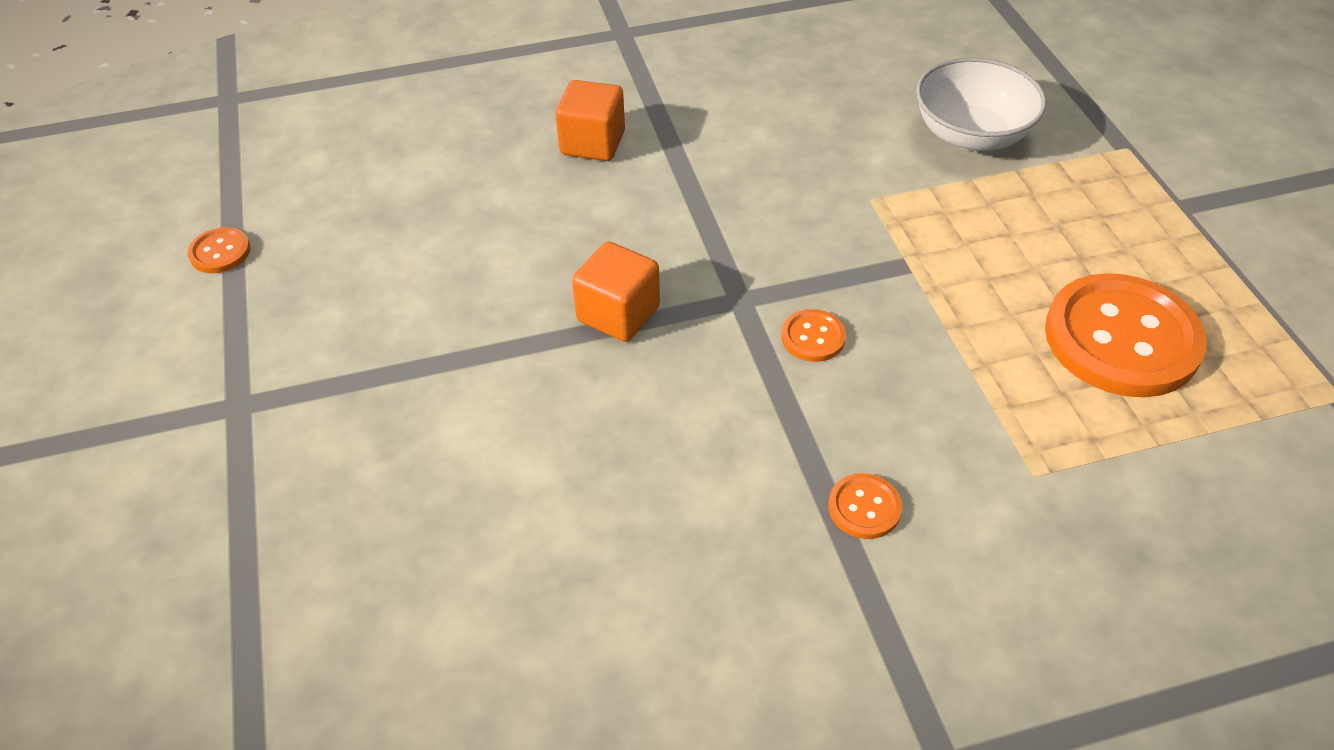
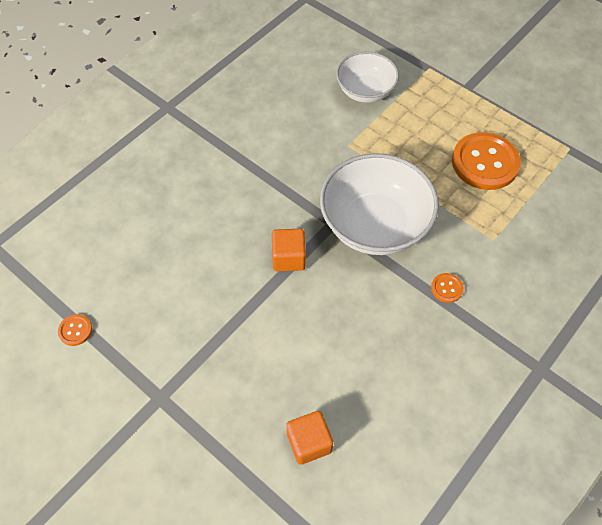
camera: 35 degrees left, 10 degrees up
orange cube [556,80,625,161] -> orange cube moved to [286,411,333,465]
orange button [781,309,846,362] -> white bowl [320,153,439,255]

